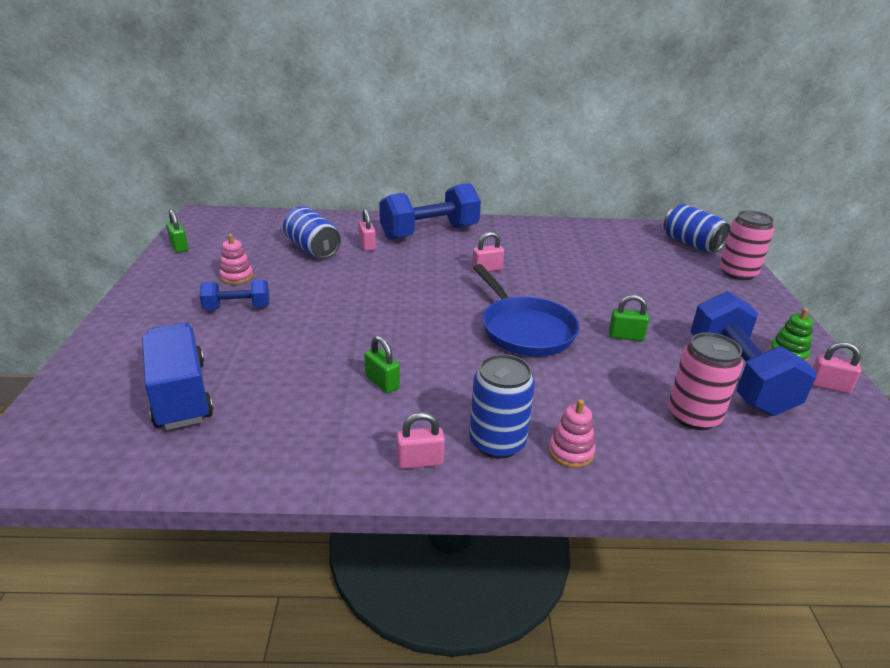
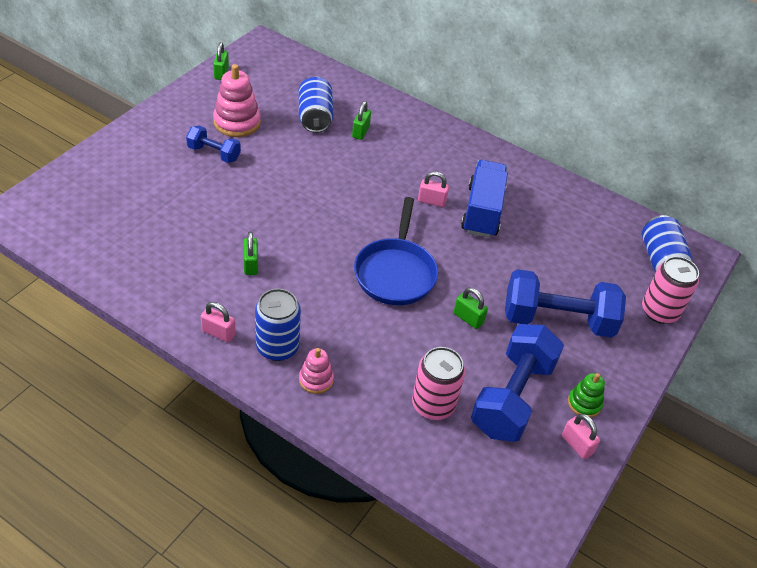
camera: 30 degrees right, 15 degrees up
blue truck [142,323,213,430] -> blue truck moved to [461,160,508,238]
pink stacking toy [219,234,253,284] -> pink stacking toy [213,64,261,137], size x1.73
pink padlock [358,208,376,251] -> green padlock [352,101,371,140]
blue dumbbell [379,183,481,240] -> blue dumbbell moved to [505,269,626,338]

